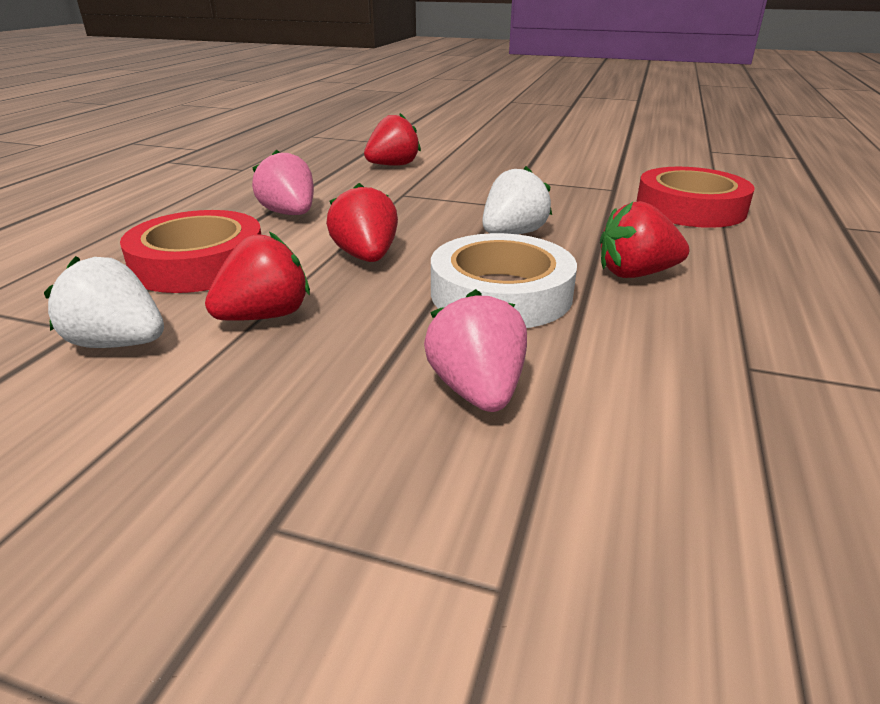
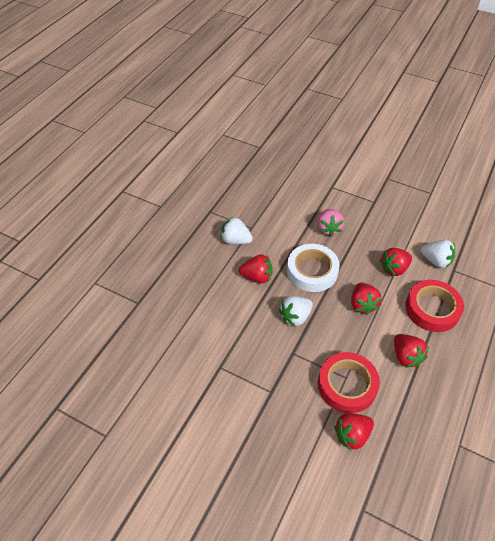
camera: 170 degrees left, 20 degrees up
pink strawberry [252,150,314,215] -> red strawberry [394,334,429,368]
red tape [636,167,755,228] -> red tape moved to [318,352,380,413]
none -> white strawberry [221,217,253,244]

